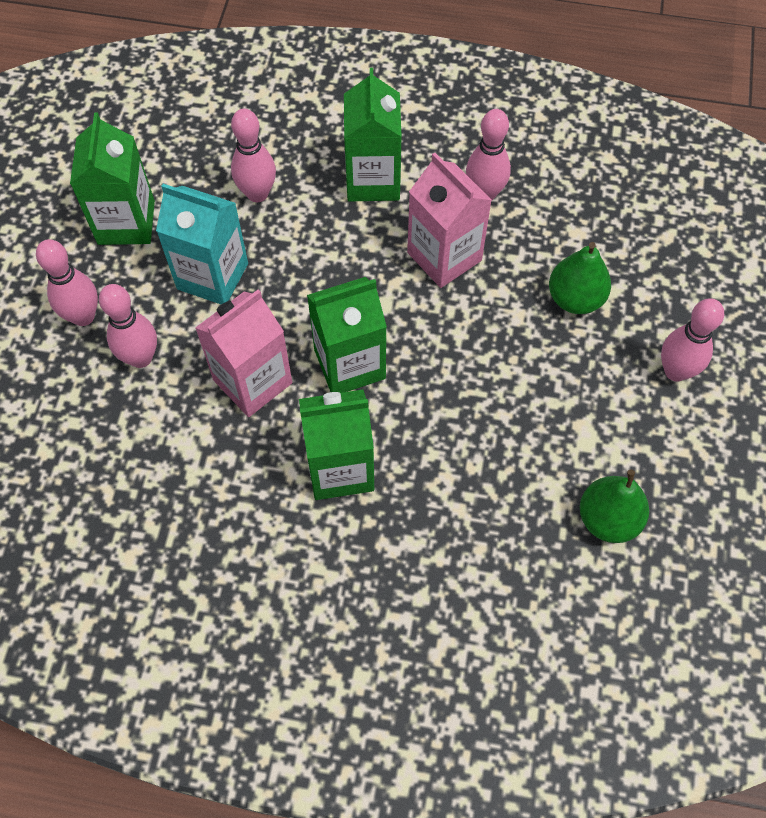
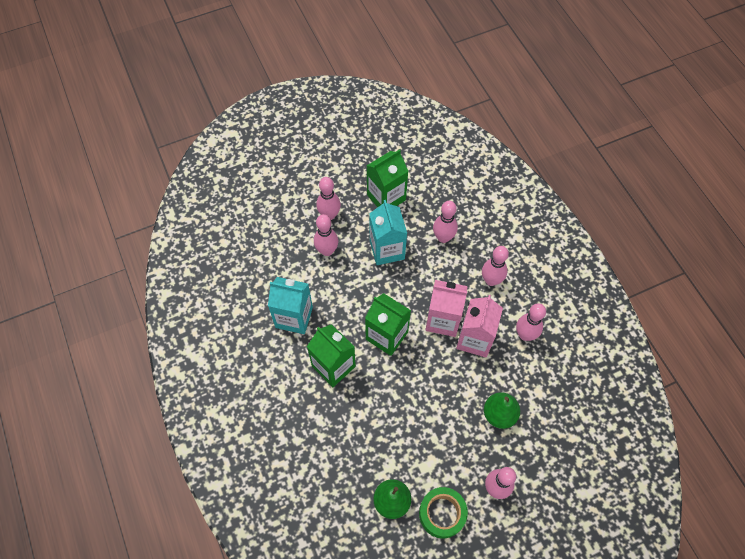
camera: 55 degrees right, 0 degrees up
pink carton [195,289,292,417] -> pink carton moved to [425,280,467,337]
green carton [344,68,402,202] -> pink bowling pin [482,246,509,286]
none -> turquoise carton [268,277,313,334]
none -> green tape [419,487,468,539]

